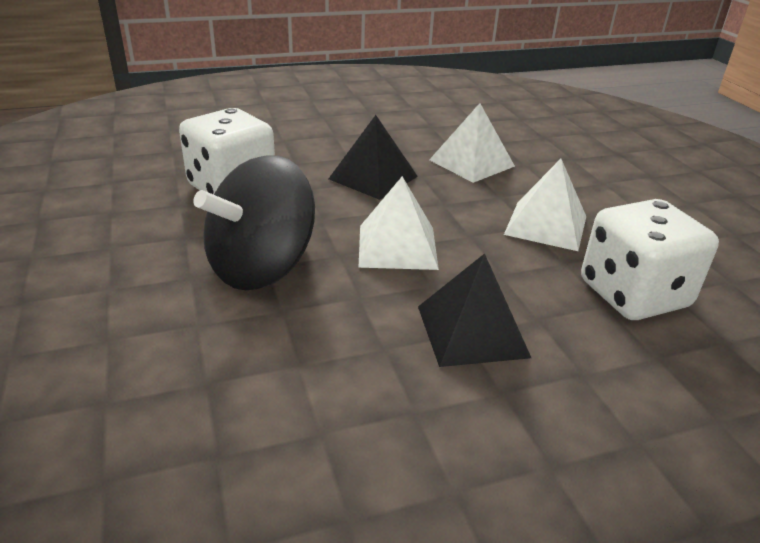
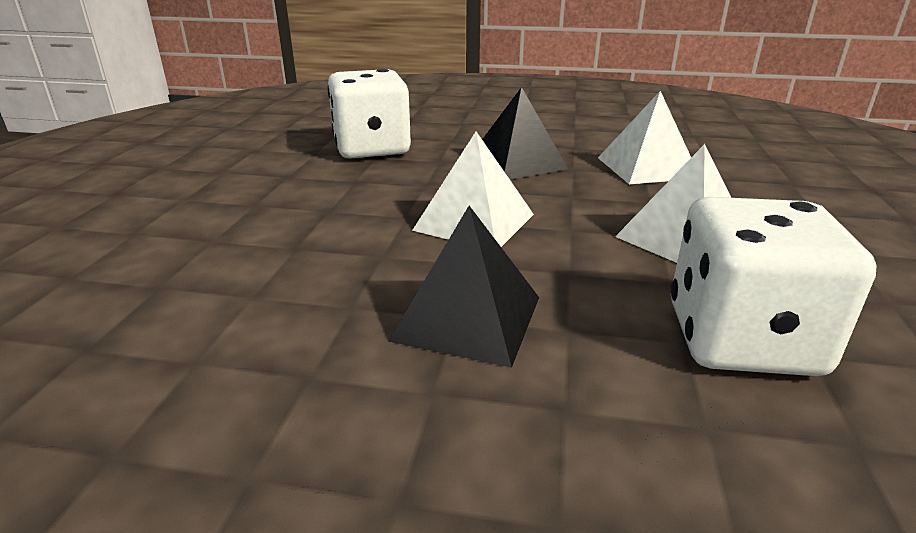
camera: 30 degrees right, 5 degrees down
black spinning top [193,155,315,290] -> none

